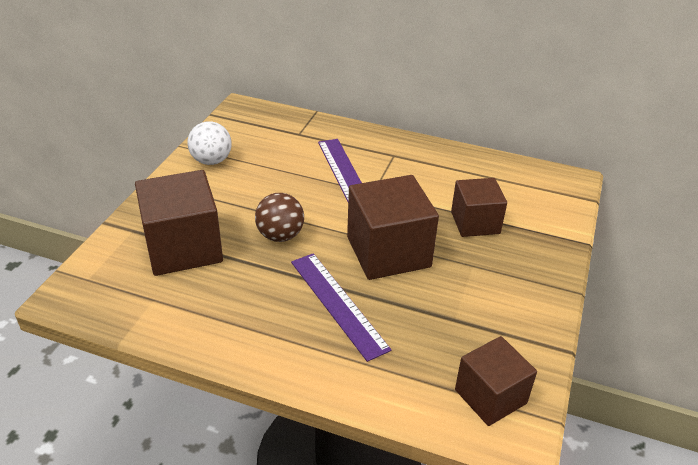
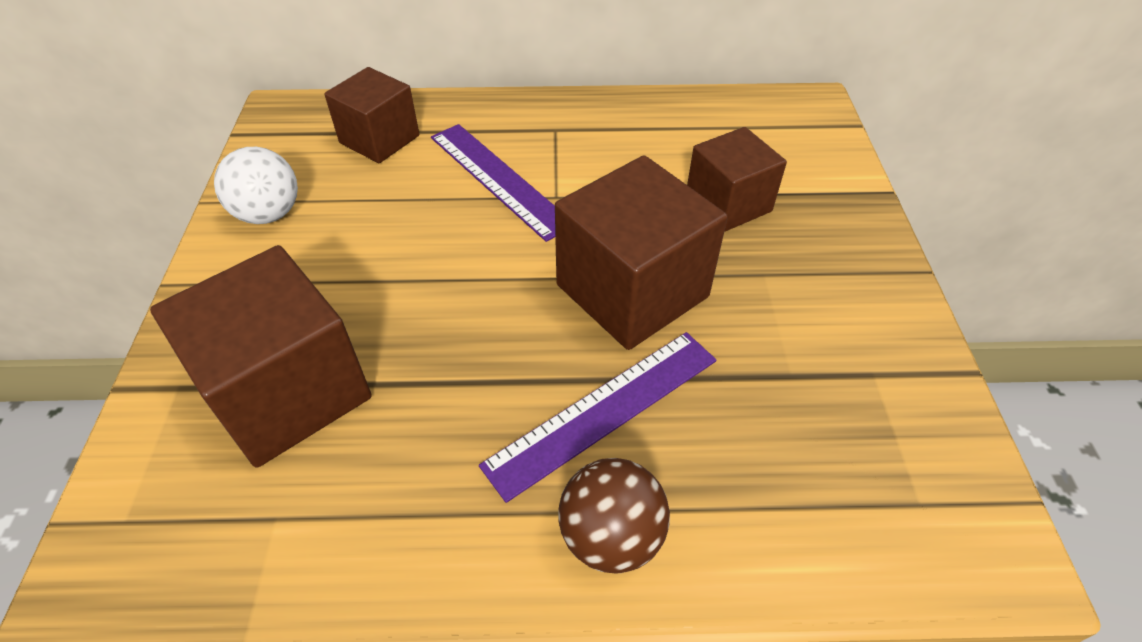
camera: 20 degrees left, 10 degrees up
brown ball [255,193,304,242] -> brown ball moved to [558,458,670,574]
purple ruler [291,253,391,362] -> purple ruler turned 75 degrees counterclockwise [479,332,717,503]
brown cube [455,336,537,426] -> brown cube moved to [324,67,419,163]

